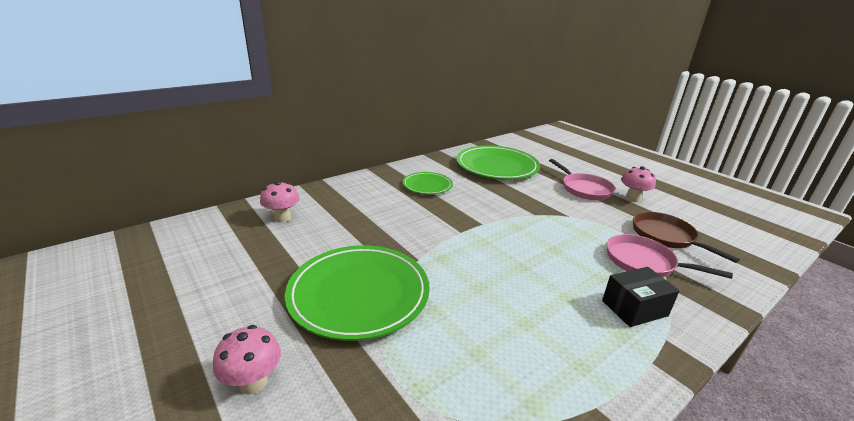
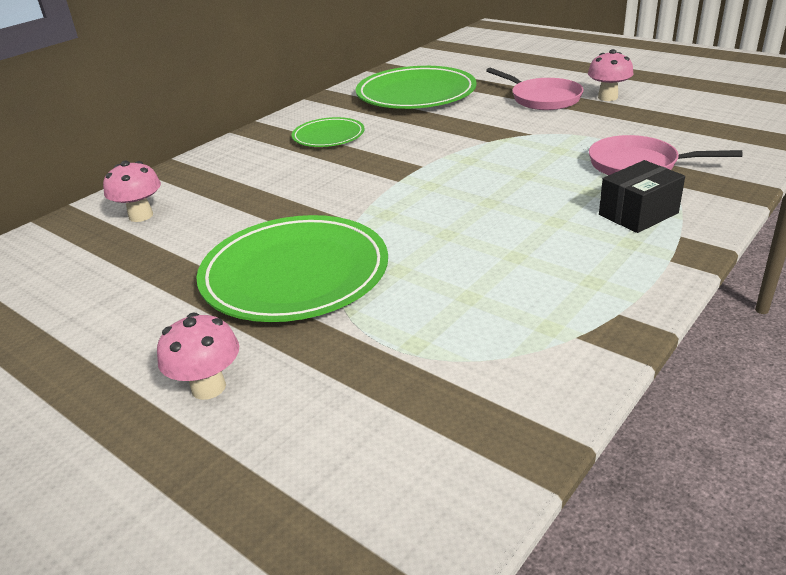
camera: 10 degrees left, 5 degrees up
brown pan [633,212,740,263] -> none

